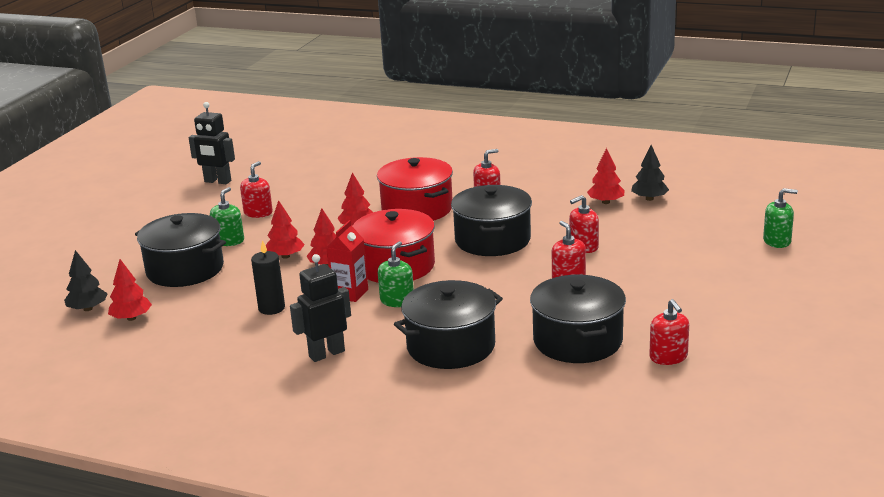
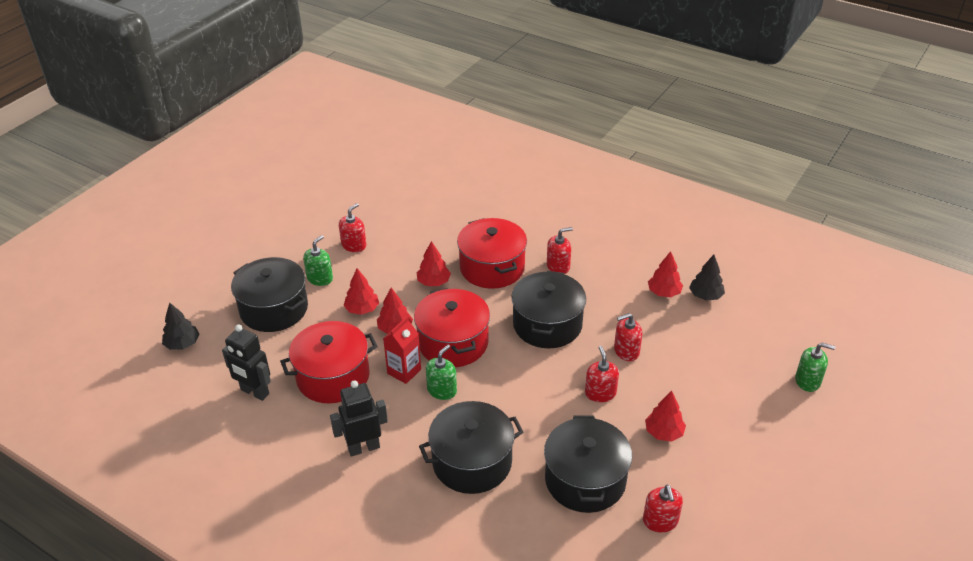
camera: 10 degrees right, 15 degrees up
red tree [108,259,152,321] -> red tree moved to [645,391,686,442]
black robot [189,102,235,184] -> black robot moved to [222,325,271,401]
black candle [251,240,285,315] -> red pot [280,321,378,403]

